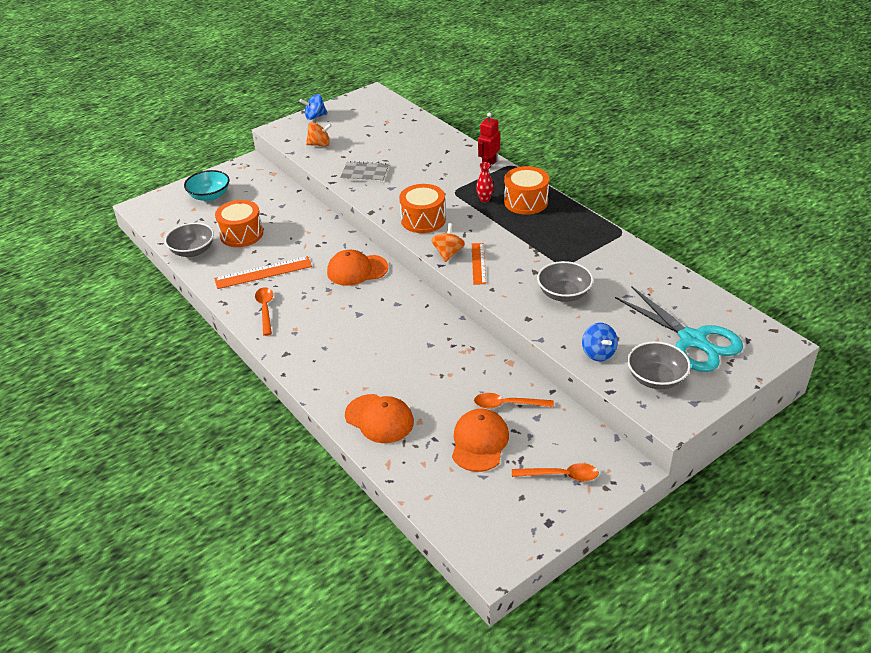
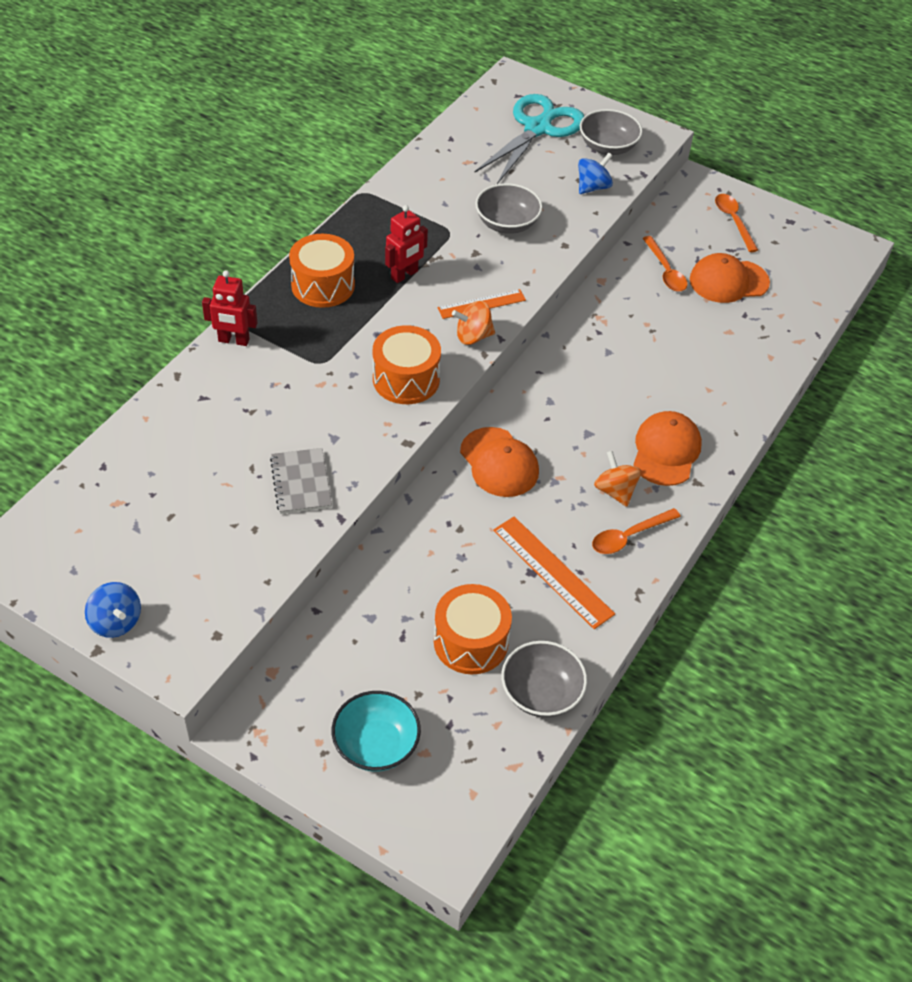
camera: 115 degrees left, 10 degrees up
orange spinning top [306,122,332,147] -> orange spinning top moved to [594,451,642,507]
orange cap [345,394,414,443] -> orange cap moved to [633,411,702,486]
red vase [476,162,494,202] -> none
none -> red robot [385,205,428,283]

